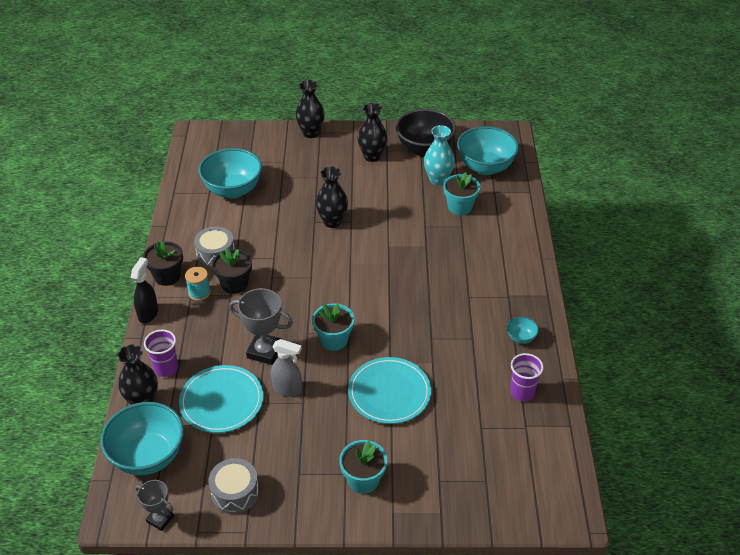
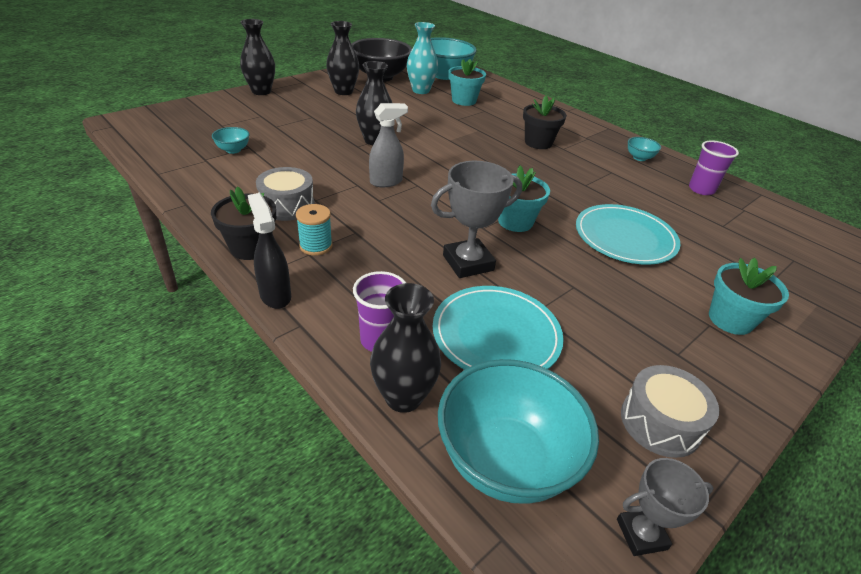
camera: 45 degrees left, 5 degrees down
turquoise bowl [199,148,262,199] -> turquoise bowl [212,127,249,154], size x0.44
black flower pot [212,248,252,294] -> black flower pot moved to [523,96,567,149]
grey spray bottle [271,339,302,396] -> grey spray bottle moved to [369,103,408,187]

